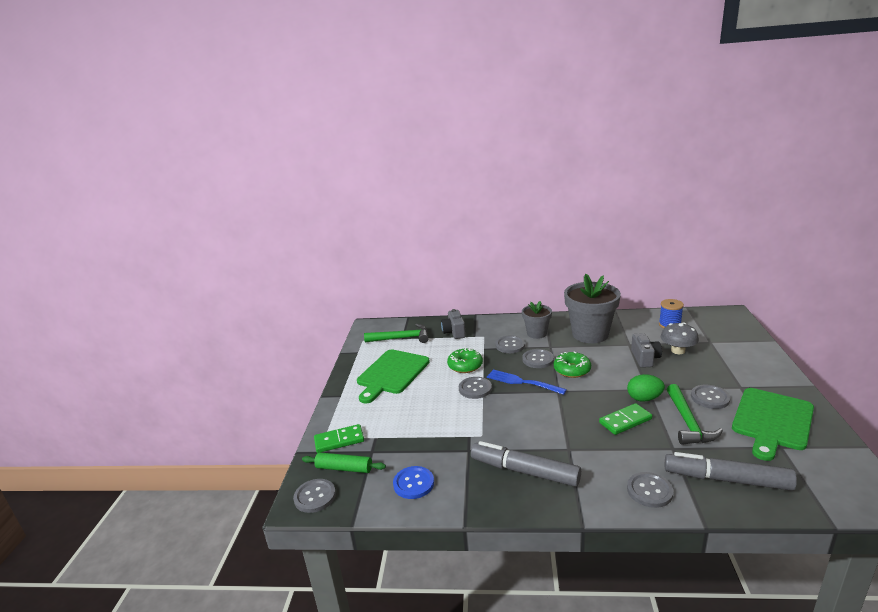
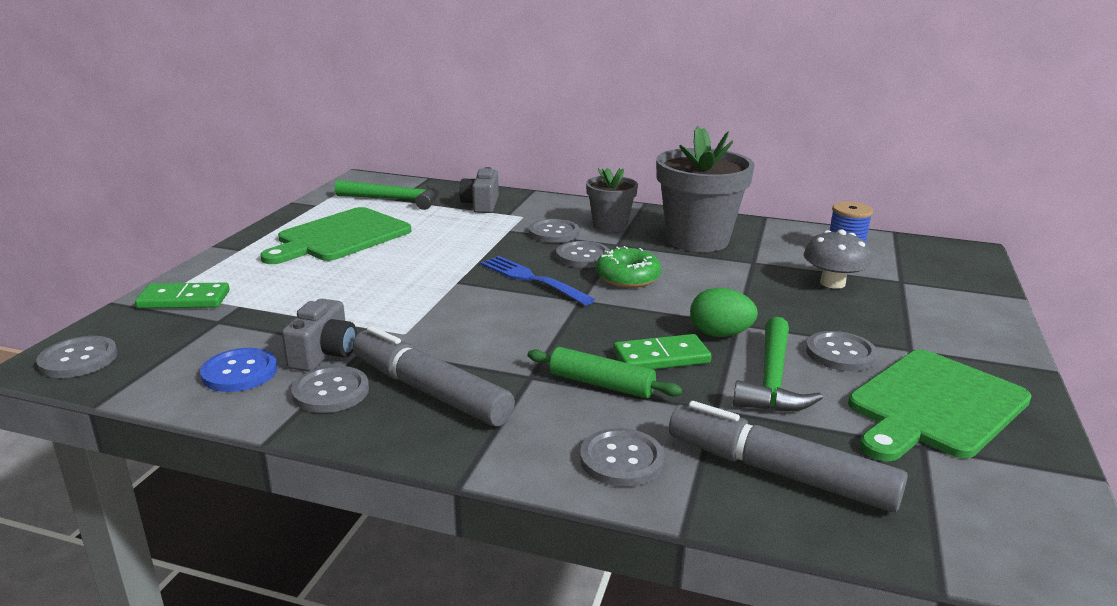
camera: 10 degrees right, 0 degrees up
green rolling pin [302,452,386,473] -> green rolling pin moved to [527,347,682,398]
green donut [447,347,483,373] -> none
grey button [459,377,492,399] -> grey button moved to [291,366,369,413]
grey camera [631,333,662,368] -> grey camera moved to [282,299,357,372]

